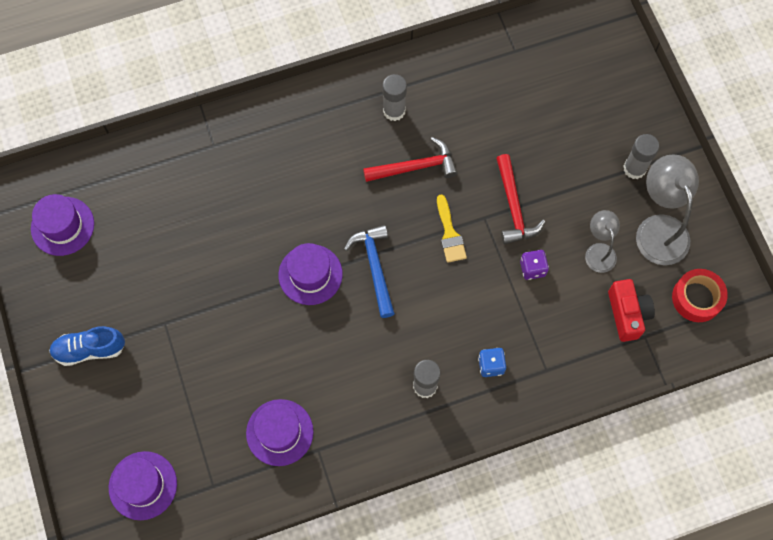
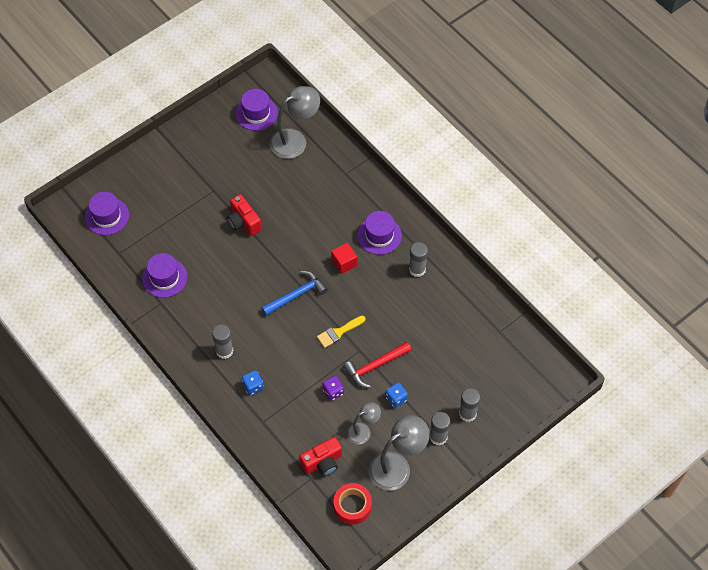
camera: 70 degrees right, 10 degrees down
blue shoe [49,326,125,366] -> none
purple hat [278,243,343,305] -> purple hat moved to [357,211,402,255]
red hammer [363,137,458,182] -> none
none -> red camera [227,194,262,236]
none -> grey lamp [270,86,320,159]
none -> red cube [331,243,357,274]
none -> blue dice [386,382,408,408]
none -> grey glue stick [459,388,480,422]

